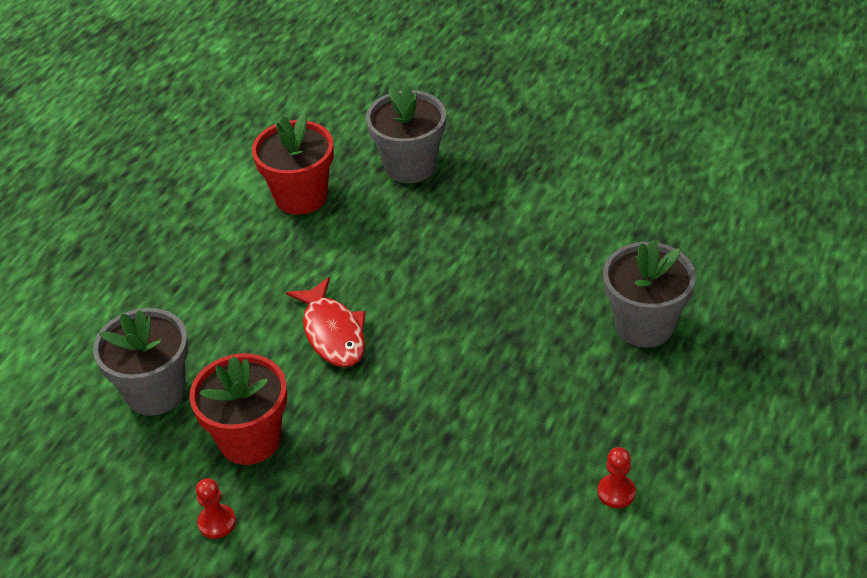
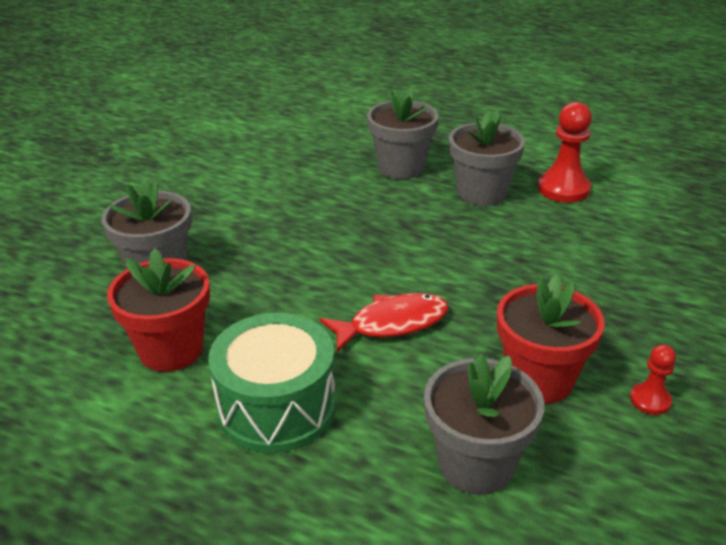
camera: 90 degrees left, 10 degrees down
red pawn [598,447,636,508] -> red pawn [538,102,592,202], size x1.86
none -> green drum [208,313,336,453]
none -> grey flower pot [449,110,525,206]

